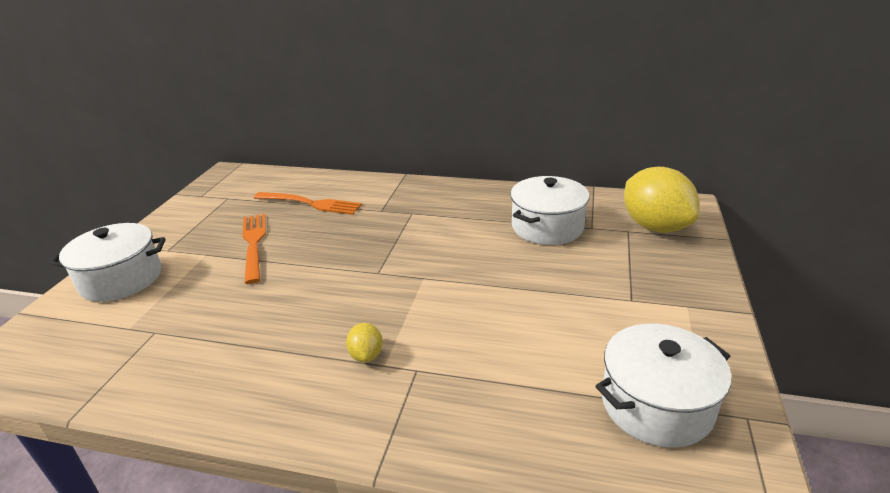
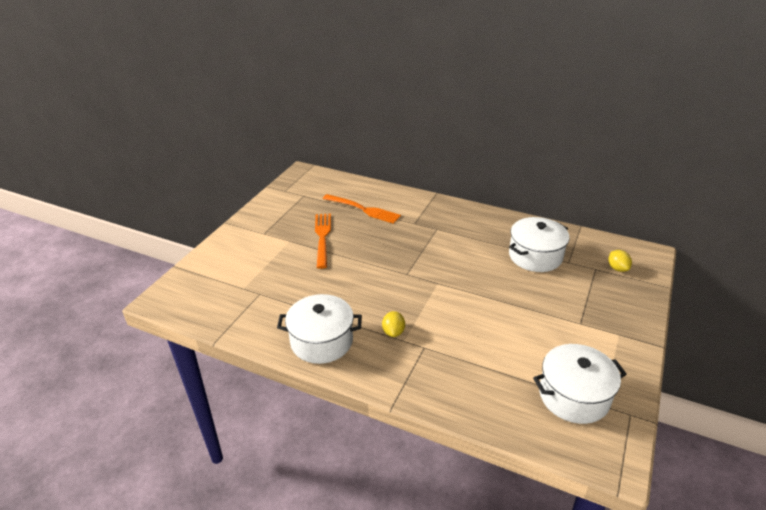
camera: 10 degrees right, 5 degrees up
white pot [50,223,166,302] -> white pot moved to [277,294,362,364]
yellow lemon [624,167,700,233] -> yellow lemon [609,250,632,272], size x0.44

